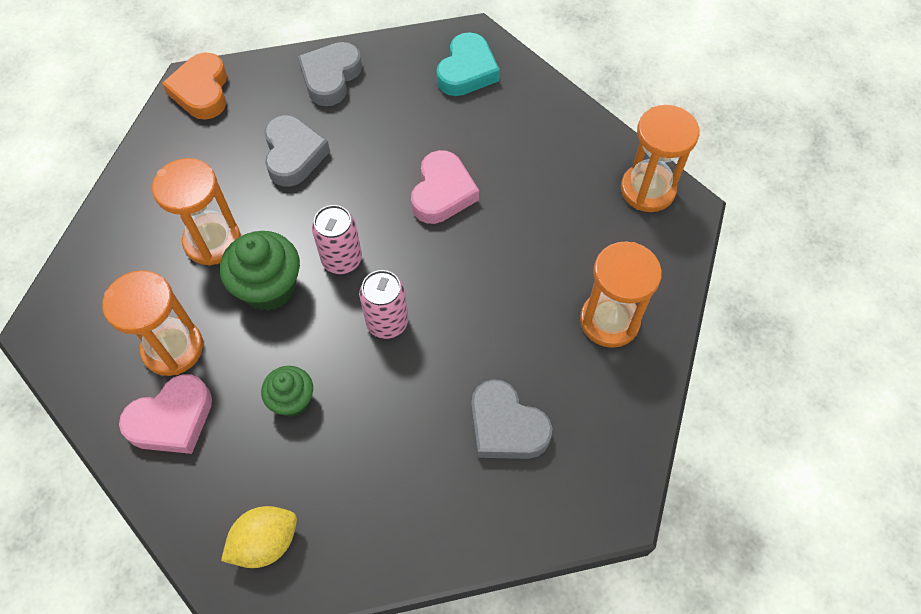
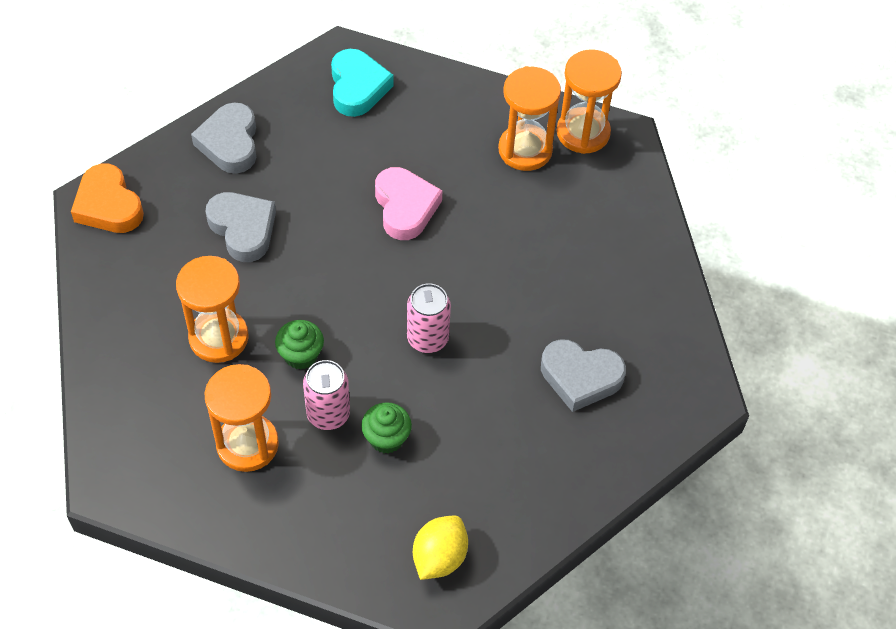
camera: 30 degrees left, 5 degrees down
pink heart [119,374,212,454] -> none
green cupcake [220,231,300,311] -> green cupcake [275,320,324,370], size x0.62
pink can [312,205,362,274] -> pink can moved to [303,360,350,430]
orange hourglass [580,241,662,348] -> orange hourglass moved to [498,66,561,171]

